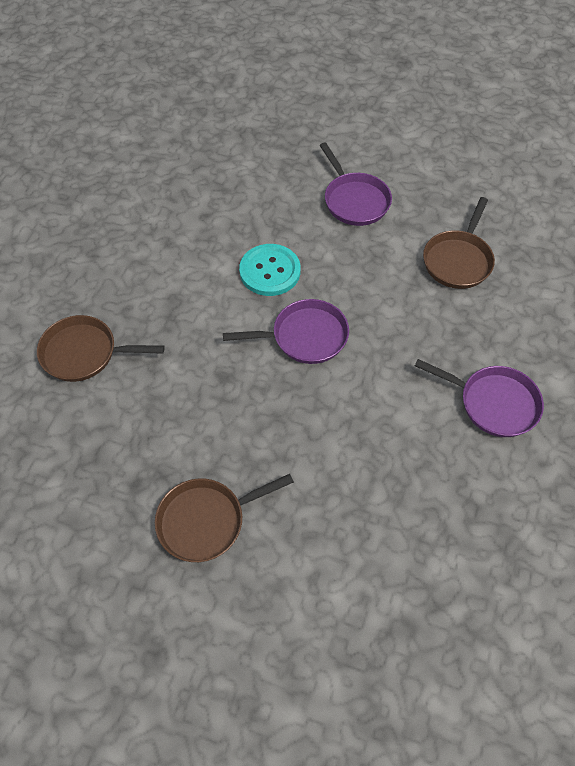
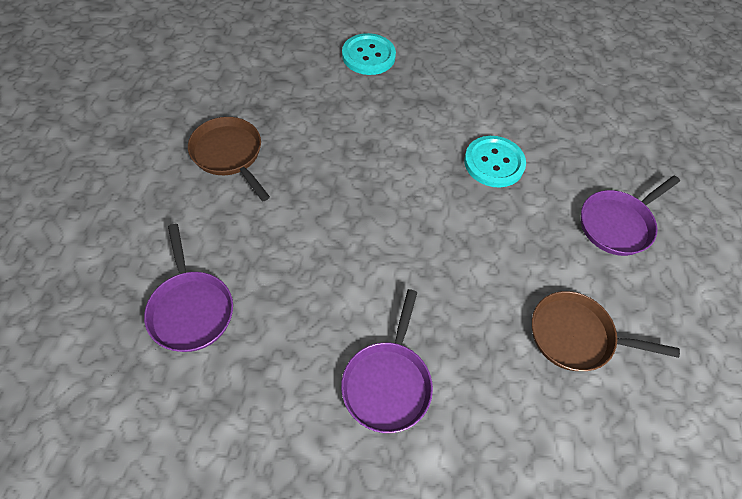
camera: 75 degrees right, 0 degrees up
brown pan [37,315,165,382] -> turquoise button [342,33,396,75]
purple pan [223,299,349,364] -> purple pan moved to [144,224,233,352]

